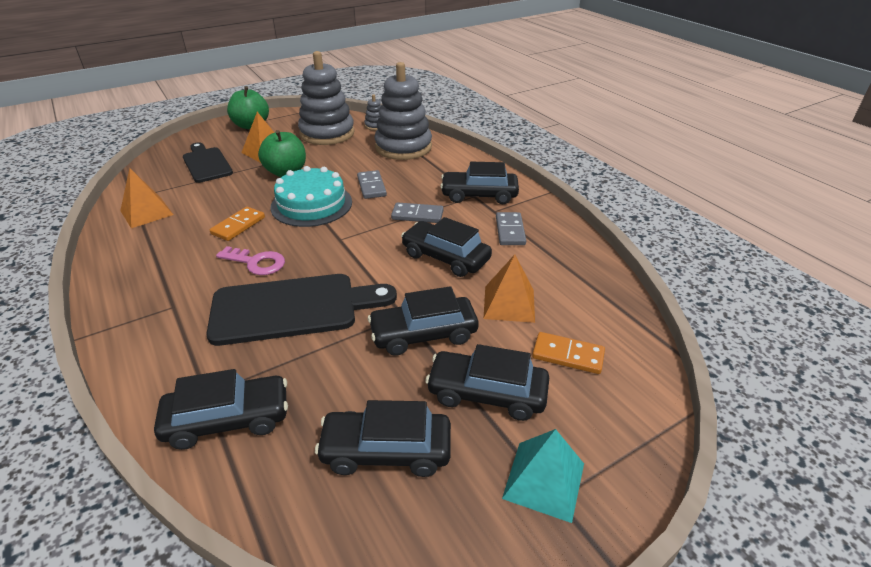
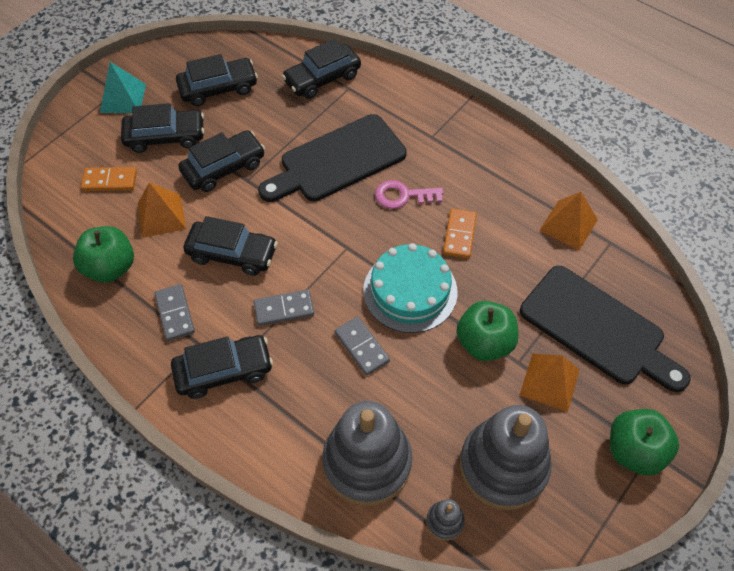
camera: 160 degrees right, 20 degrees up
black cutting board [183,142,233,183] -> black cutting board [520,266,691,392], size x1.53
none -> green apple [73,226,134,283]

